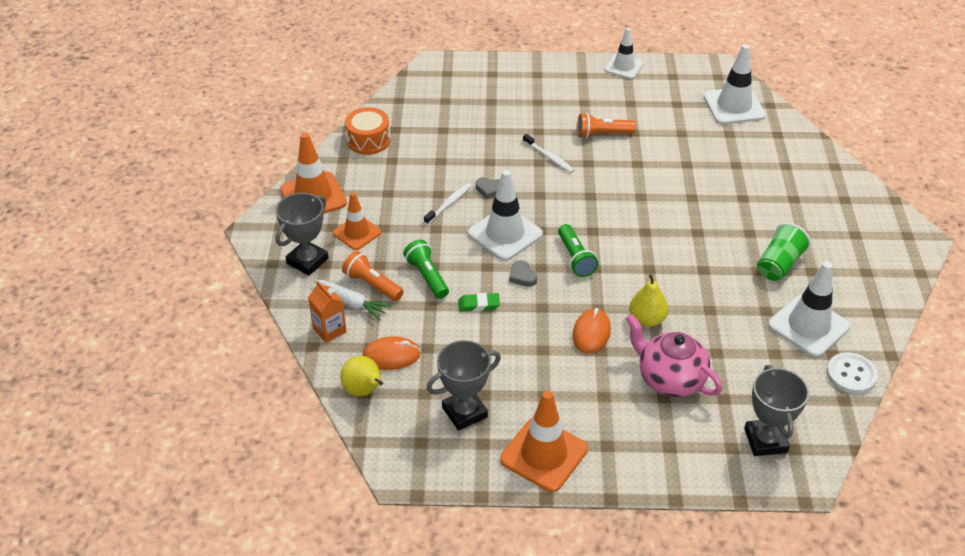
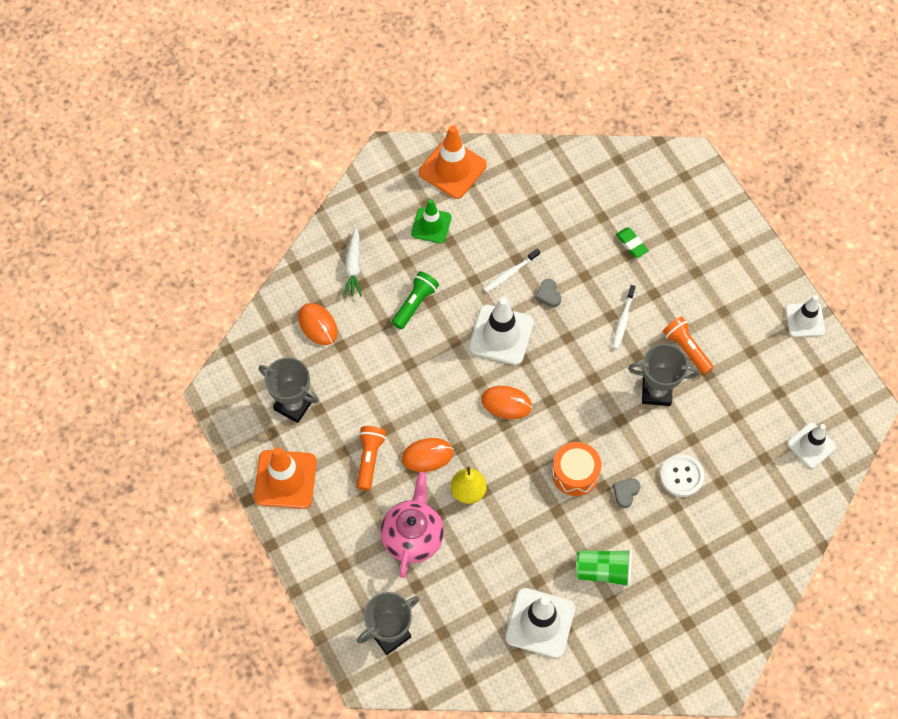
camera: 60 degrees right, 20 degrees up
grey trophy [276,193,328,276] -> grey trophy moved to [628,344,699,406]
orange carton [308,281,347,343] -> none
orange traffic cone [333,192,381,250] -> green traffic cone [411,199,452,243]
yellow pear [340,356,383,396] -> none
orange flashlight [342,251,404,301] -> orange flashlight moved to [357,426,386,491]
orange drum [345,107,390,155] -> orange drum moved to [552,442,601,496]
white toothbrush [424,183,472,224] -> white toothbrush turned 135 degrees clockwise [483,249,540,293]
green eraser [458,293,500,312] -> green eraser moved to [616,227,649,258]
grey heart [509,260,537,287] -> grey heart moved to [613,478,640,508]
green flashlight [558,224,598,277] -> orange mouse [481,386,532,419]
white traffic cone [704,44,766,124] -> white traffic cone [787,422,836,468], size x0.65
white button [827,352,878,394] -> white button moved to [660,454,704,497]

